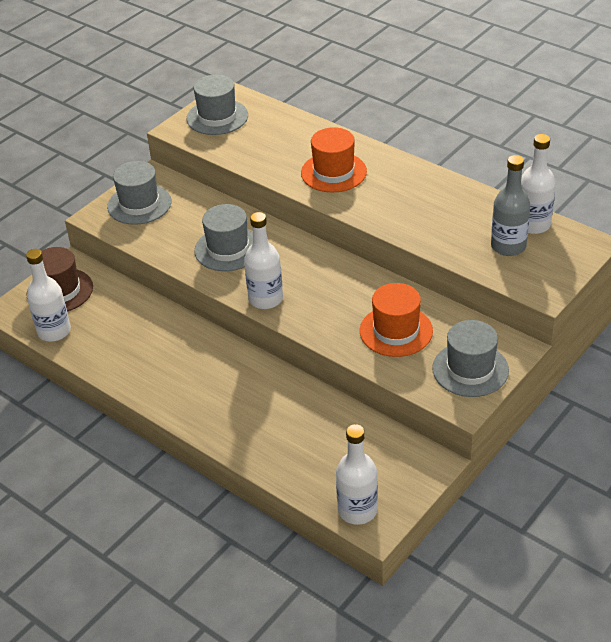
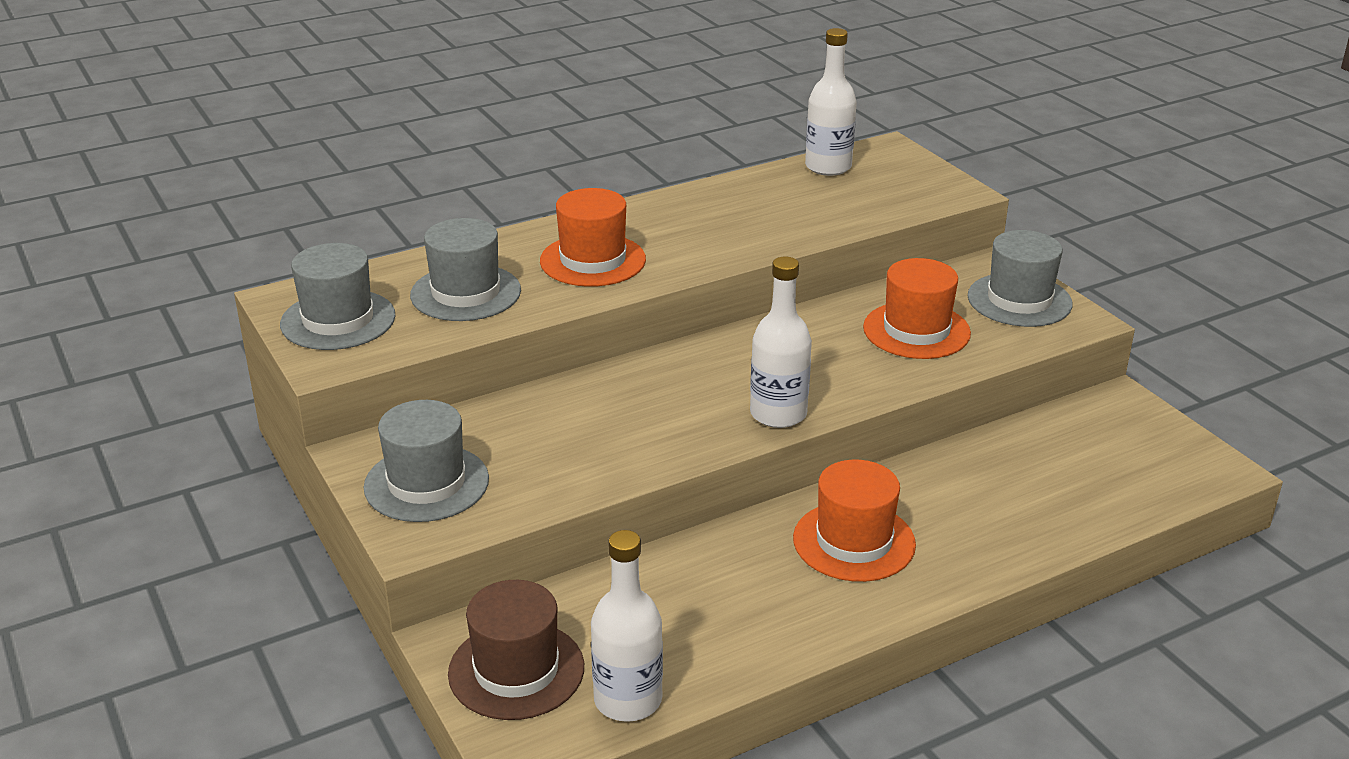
camera: 70 degrees left, 10 degrees down
grey hat [194,204,253,271] -> grey hat moved to [410,218,521,321]
white bottle [336,424,378,525] -> none
grey bottle [491,155,530,256] -> none
none -> orange hat [793,460,916,582]

